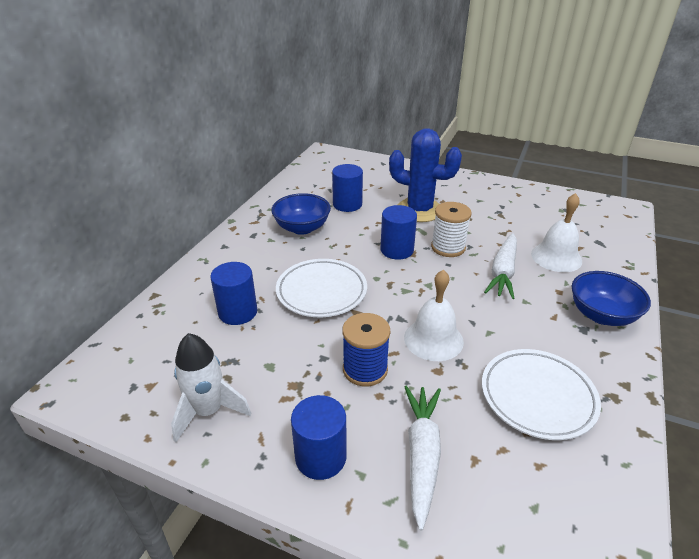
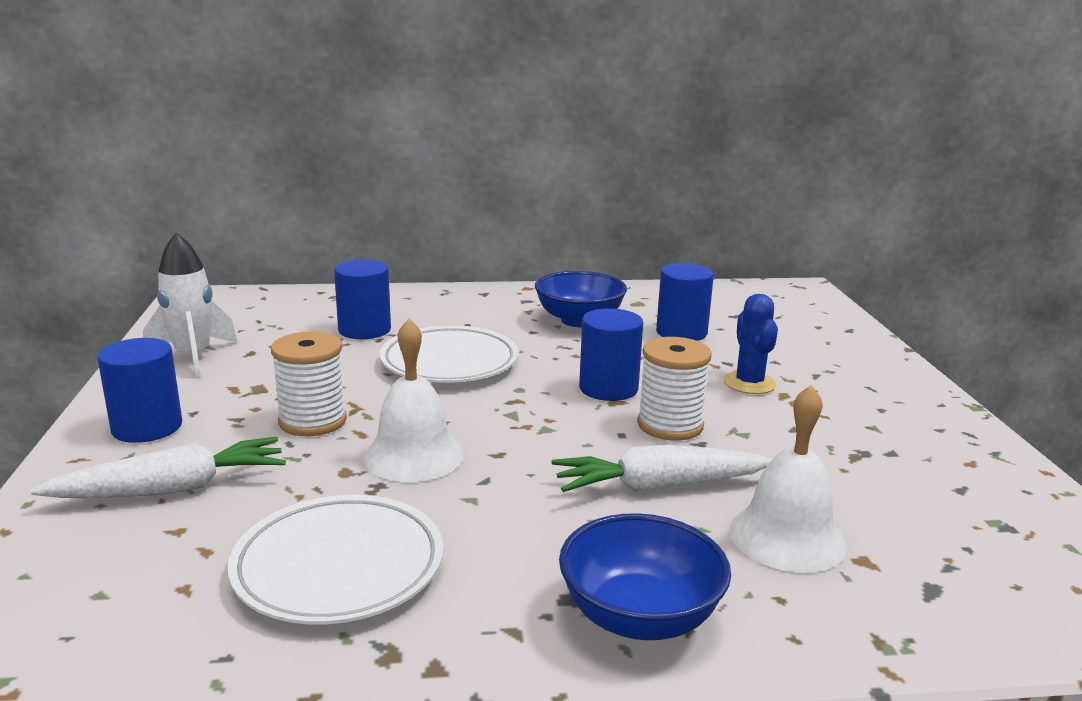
camera: 60 degrees right, 15 degrees down
blue spool [342,313,390,387] -> white spool [271,331,347,436]
blue cactus [389,128,462,222] -> blue cactus [723,294,778,394], size x0.58

